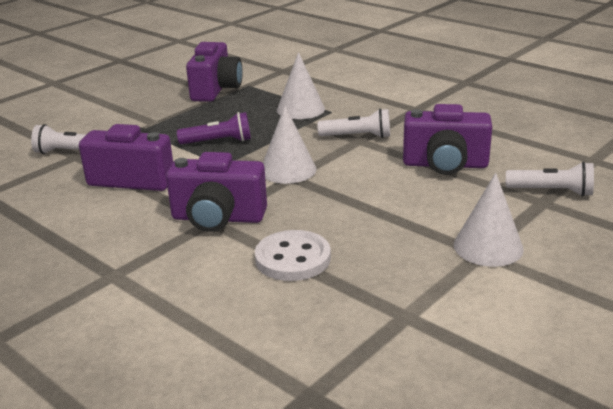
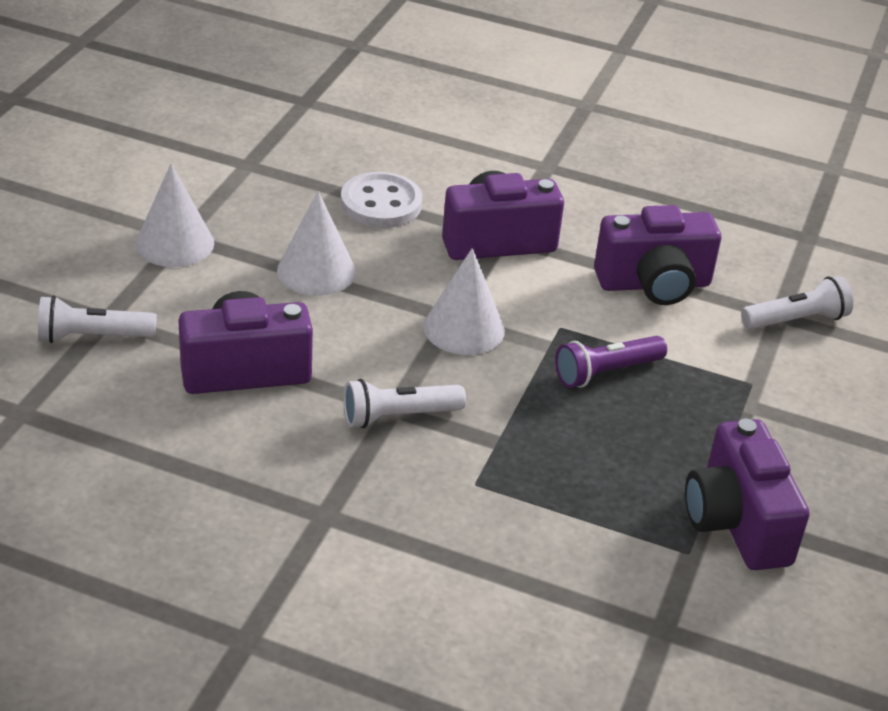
camera: 155 degrees right, 10 degrees up
white cone [277,52,325,119] -> white cone moved to [277,191,356,296]

